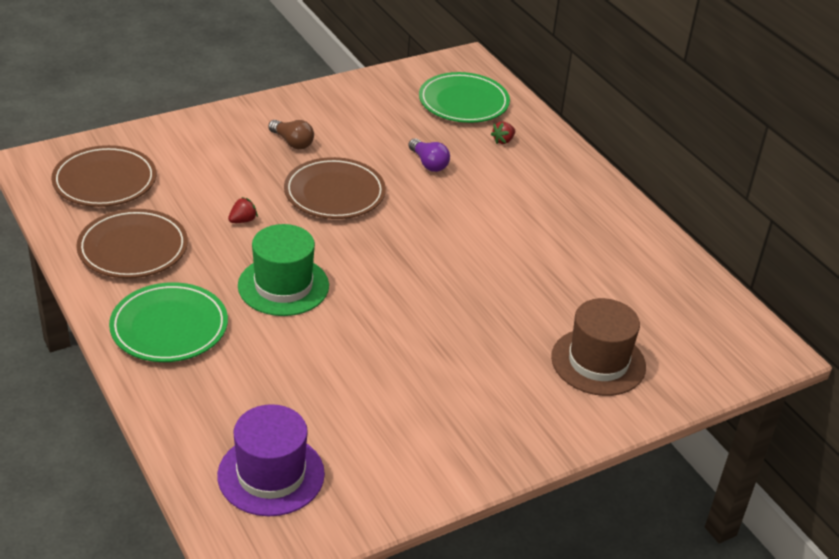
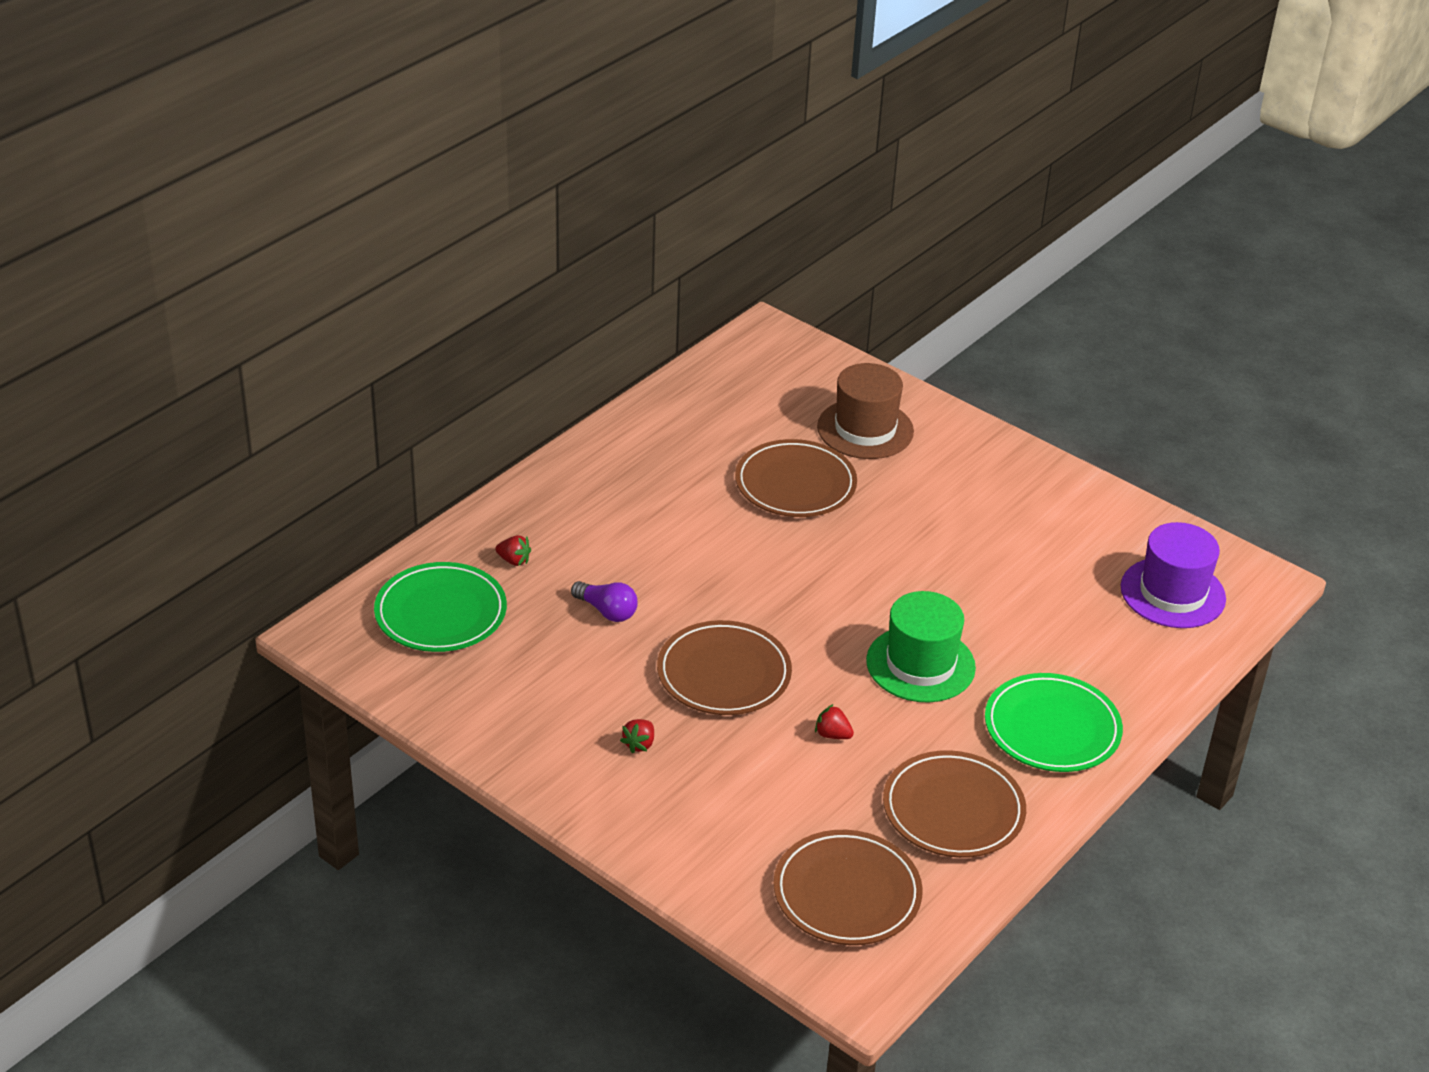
camera: 110 degrees left, 0 degrees up
brown light bulb [268,120,314,149] -> red strawberry [620,719,654,754]
purple light bulb [408,138,450,172] -> purple light bulb turned 90 degrees clockwise [571,581,638,622]
none -> brown plate [735,439,857,517]

